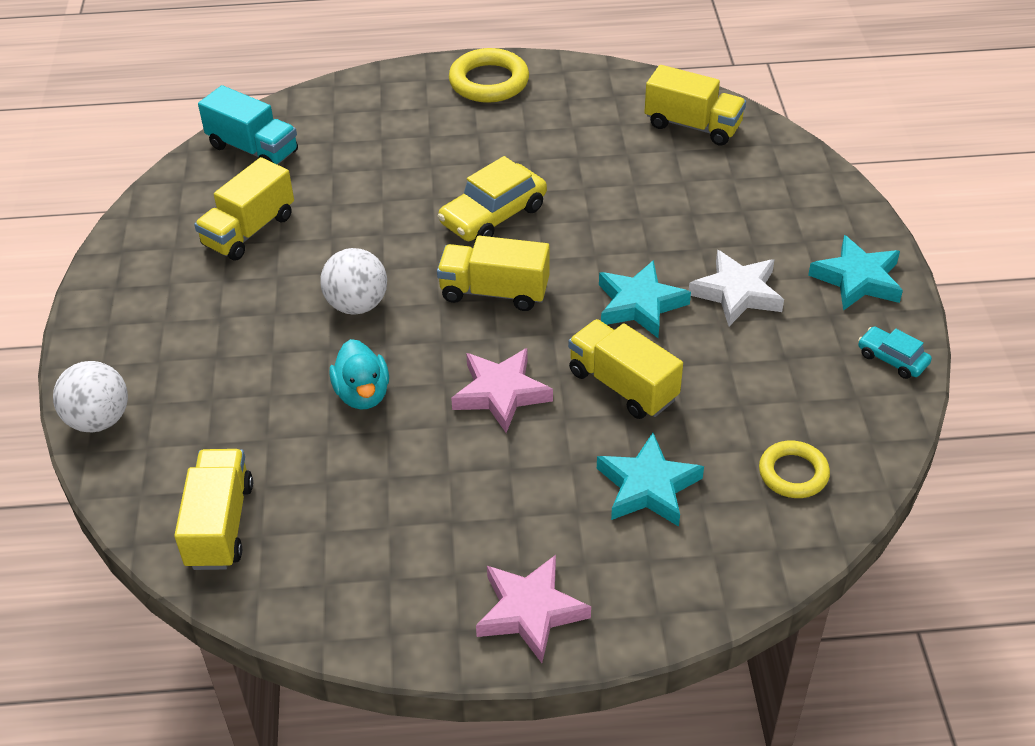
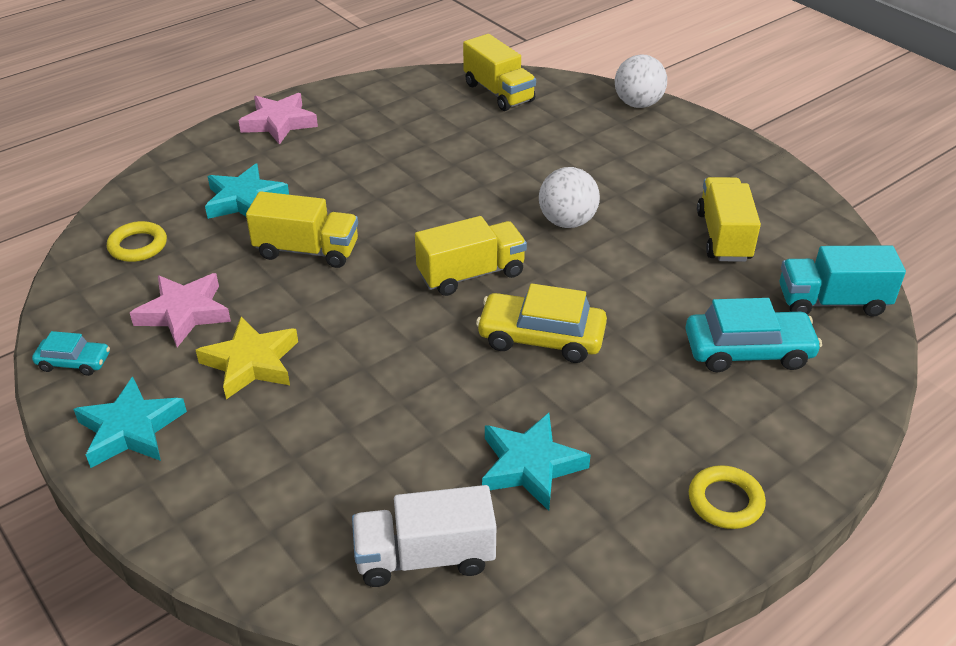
camera: 145 degrees right, 5 degrees down
turquoise duck [329,339,389,409] -> none
yellow car [438,156,547,241] -> yellow car turned 90 degrees counterclockwise [476,283,607,363]
yellow ring [449,48,529,103] -> yellow ring [689,465,766,529], size x0.65
pink star [451,348,553,433] -> pink star moved to [130,273,231,347]
turquoise star [599,260,691,338] -> turquoise star moved to [482,413,591,511]
yellow truck [644,65,746,146] -> white truck [352,485,496,587]
white star [689,250,784,326] -> yellow star [196,317,298,399]
none -> turquoise car [686,298,822,372]

